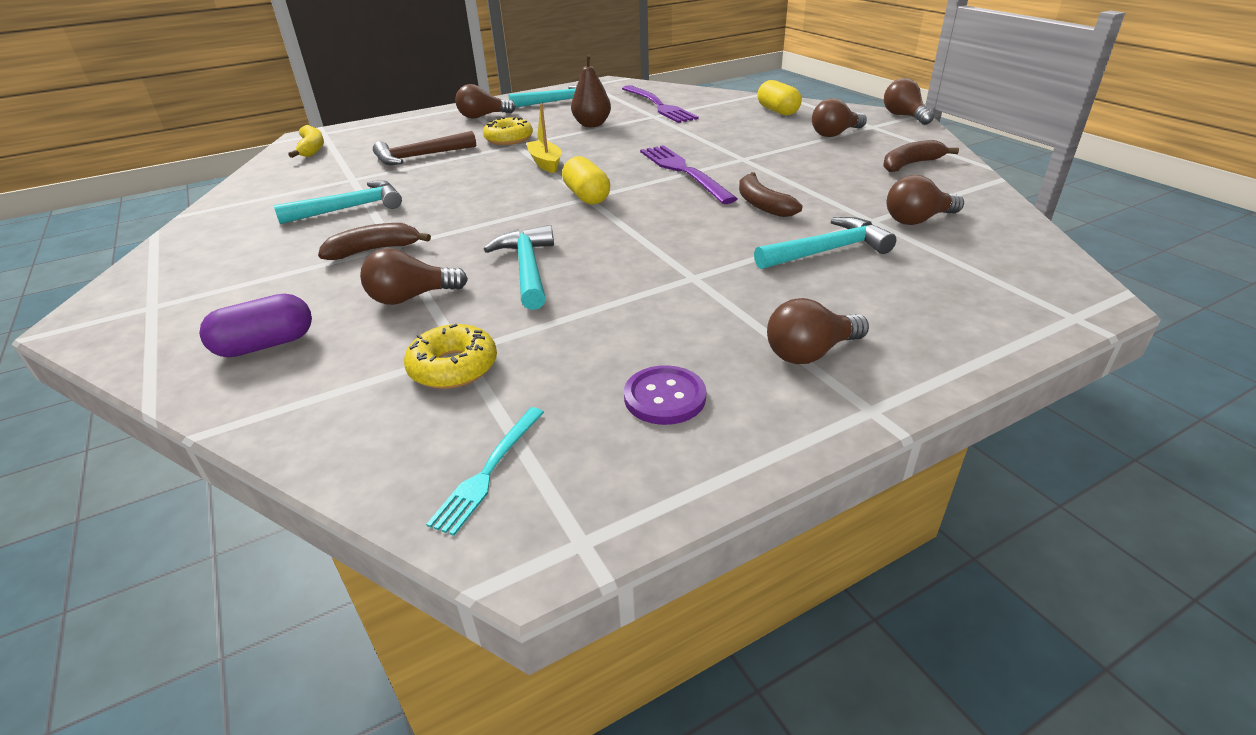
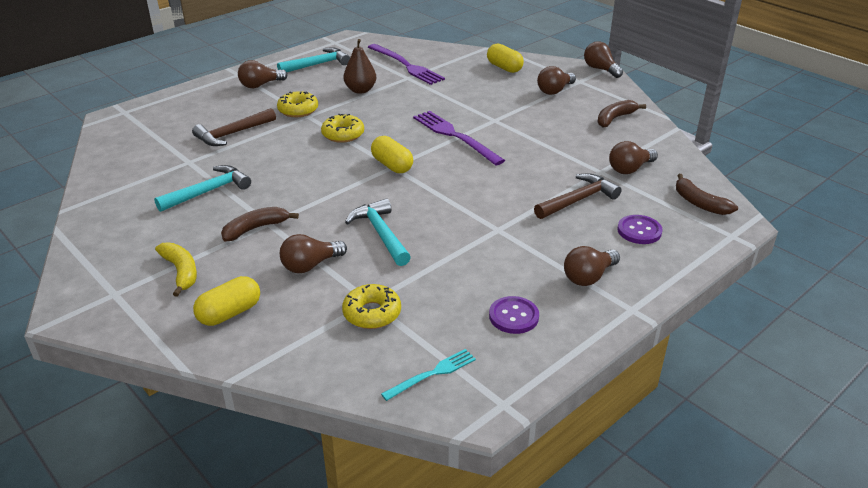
camera: 15 degrees left, 0 degrees up
purple capsule [199,293,312,358] -> yellow capsule [193,276,260,326]
yellow banana [288,125,324,158] -> yellow banana moved to [155,242,197,297]
turquoise fork [426,407,544,536] -> turquoise fork turned 135 degrees counterclockwise [381,349,476,401]
yellow boat [527,104,561,173] -> yellow donut [321,114,364,143]
brown banana [739,172,803,217] -> brown banana moved to [676,174,738,215]
turquoise hammer [754,217,896,269] -> brown hammer [534,173,622,219]
none -> purple button [617,215,663,244]

